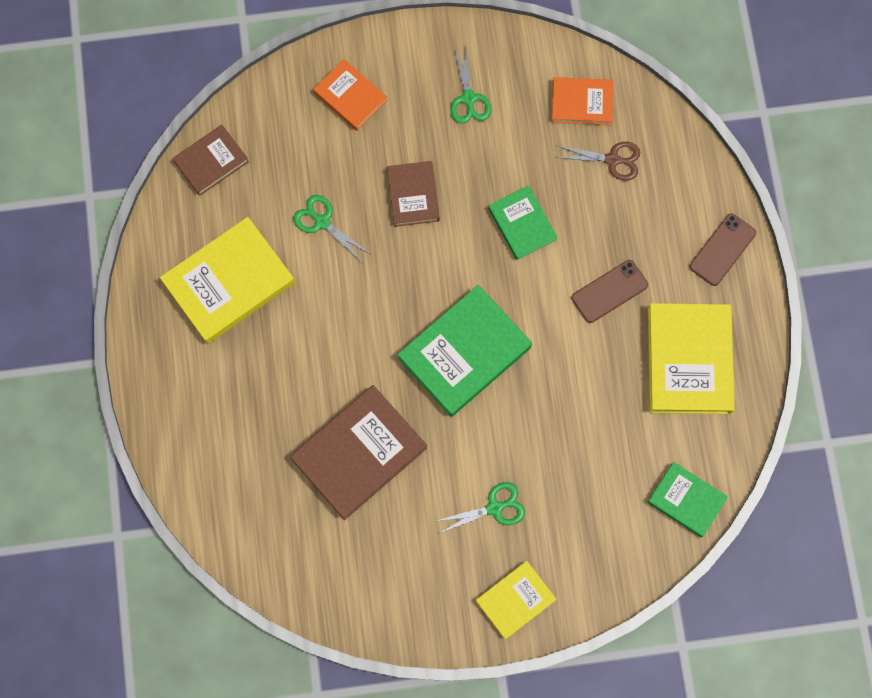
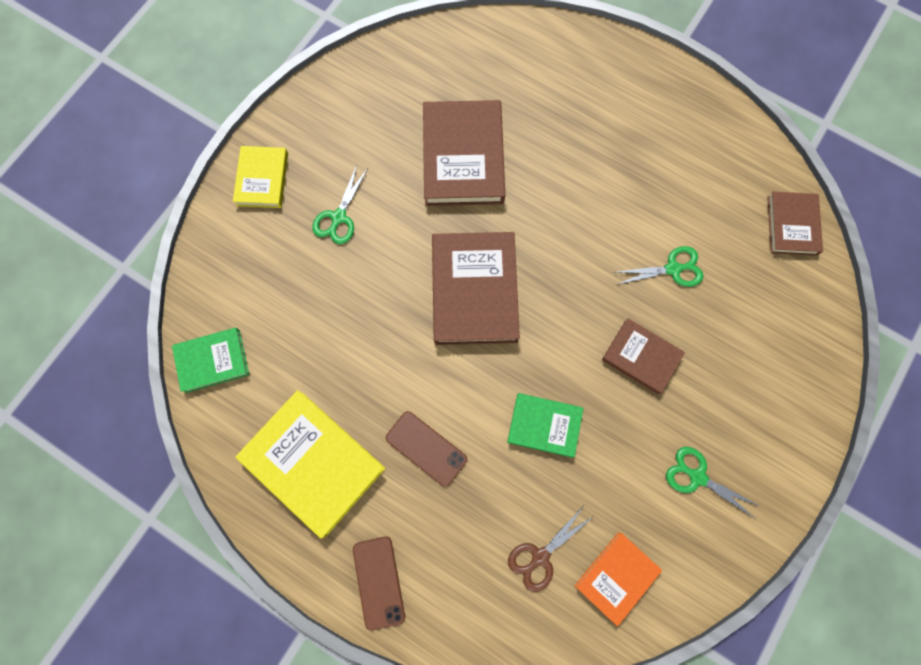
camera: 130 degrees right, 0 degrees up
yellow book [160,217,295,344] -> none
orange book [313,59,387,131] -> none
green book [398,285,532,417] -> brown book [432,232,520,345]
brown phone [572,260,648,323] -> brown phone turned 60 degrees counterclockwise [386,411,467,487]

